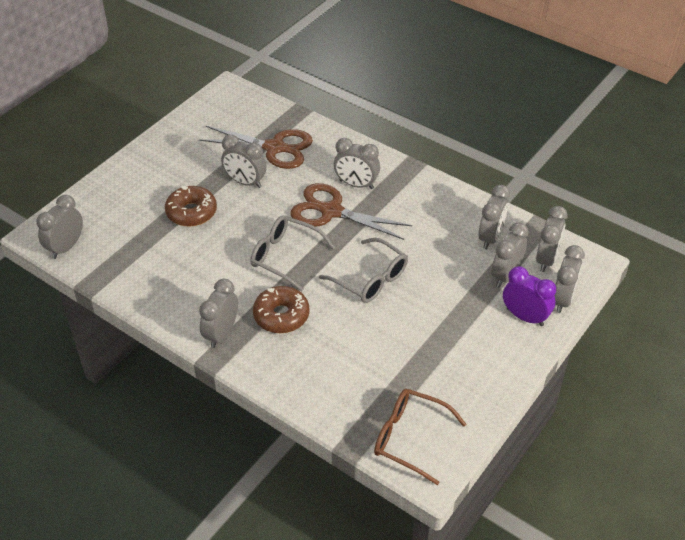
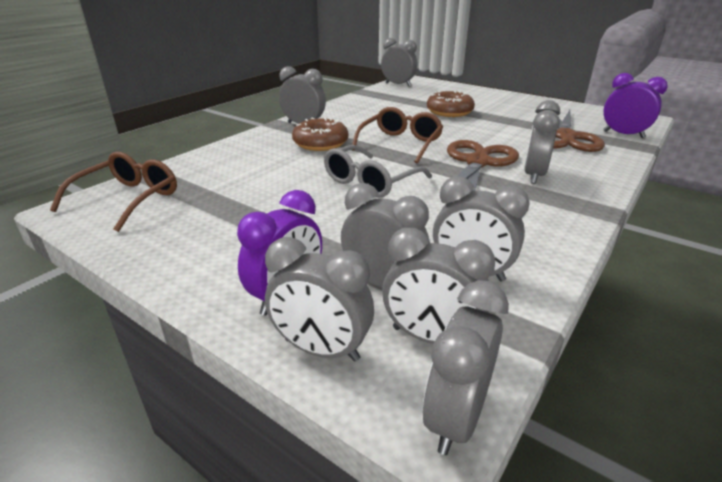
camera: 90 degrees right, 15 degrees down
grey clock [221,135,267,188] -> grey clock moved to [423,280,509,455]
grey glasses [250,215,335,291] -> brown glasses [352,107,443,163]
none -> purple clock [603,73,668,138]

